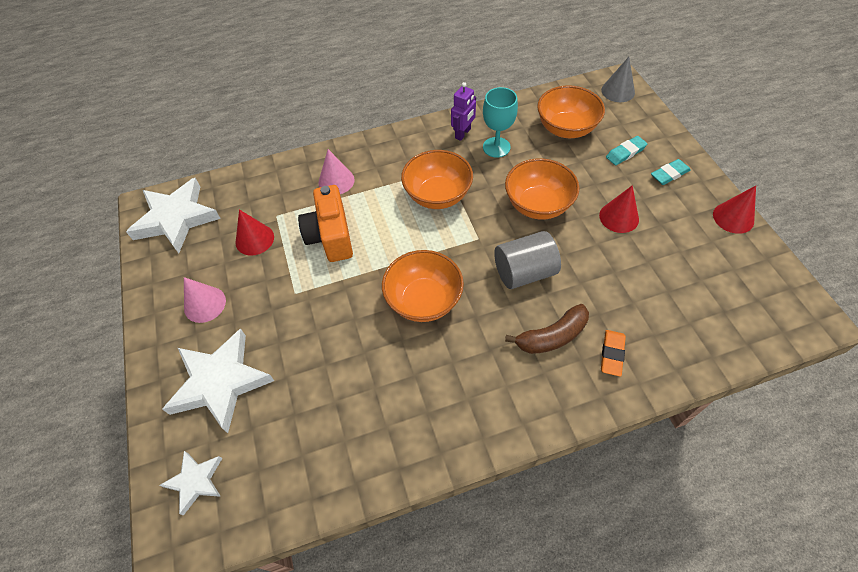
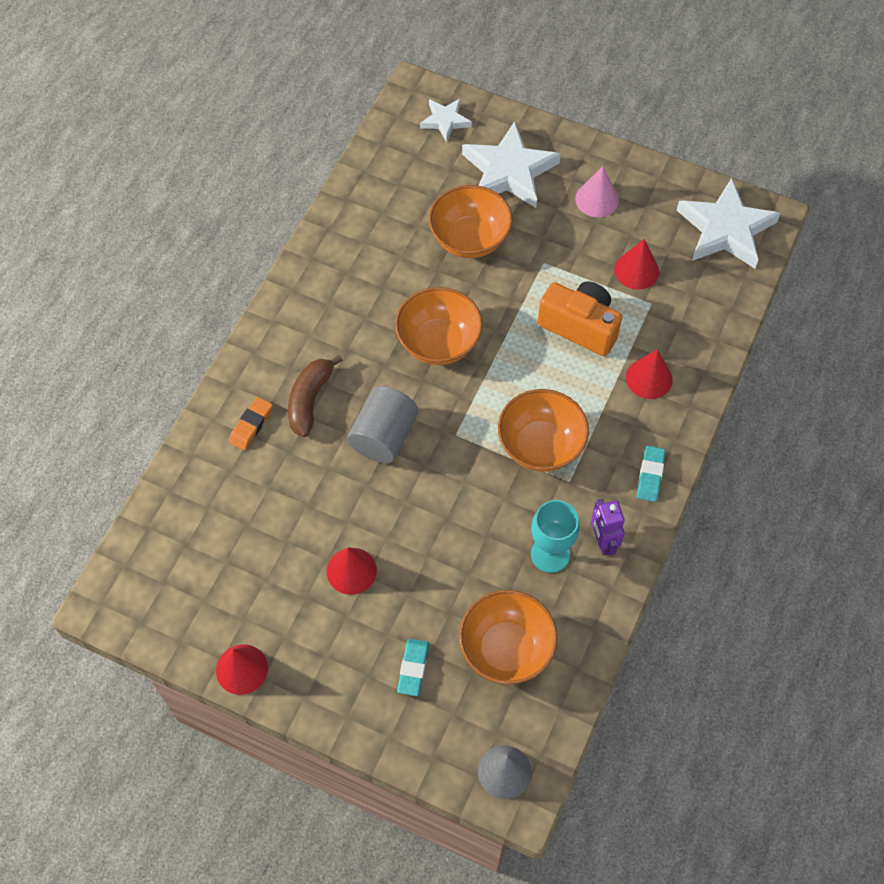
camera: 130 degrees right, 5 degrees up
pink cone [319,149,355,194] -> red cone [626,349,673,399]
orange bowl [505,158,580,220] -> orange bowl moved to [429,185,512,258]
orange eraser [601,330,626,377] -> orange eraser turned 60 degrees clockwise [229,397,273,450]
turquoise eraser [651,159,691,185] -> turquoise eraser moved to [637,446,666,502]

